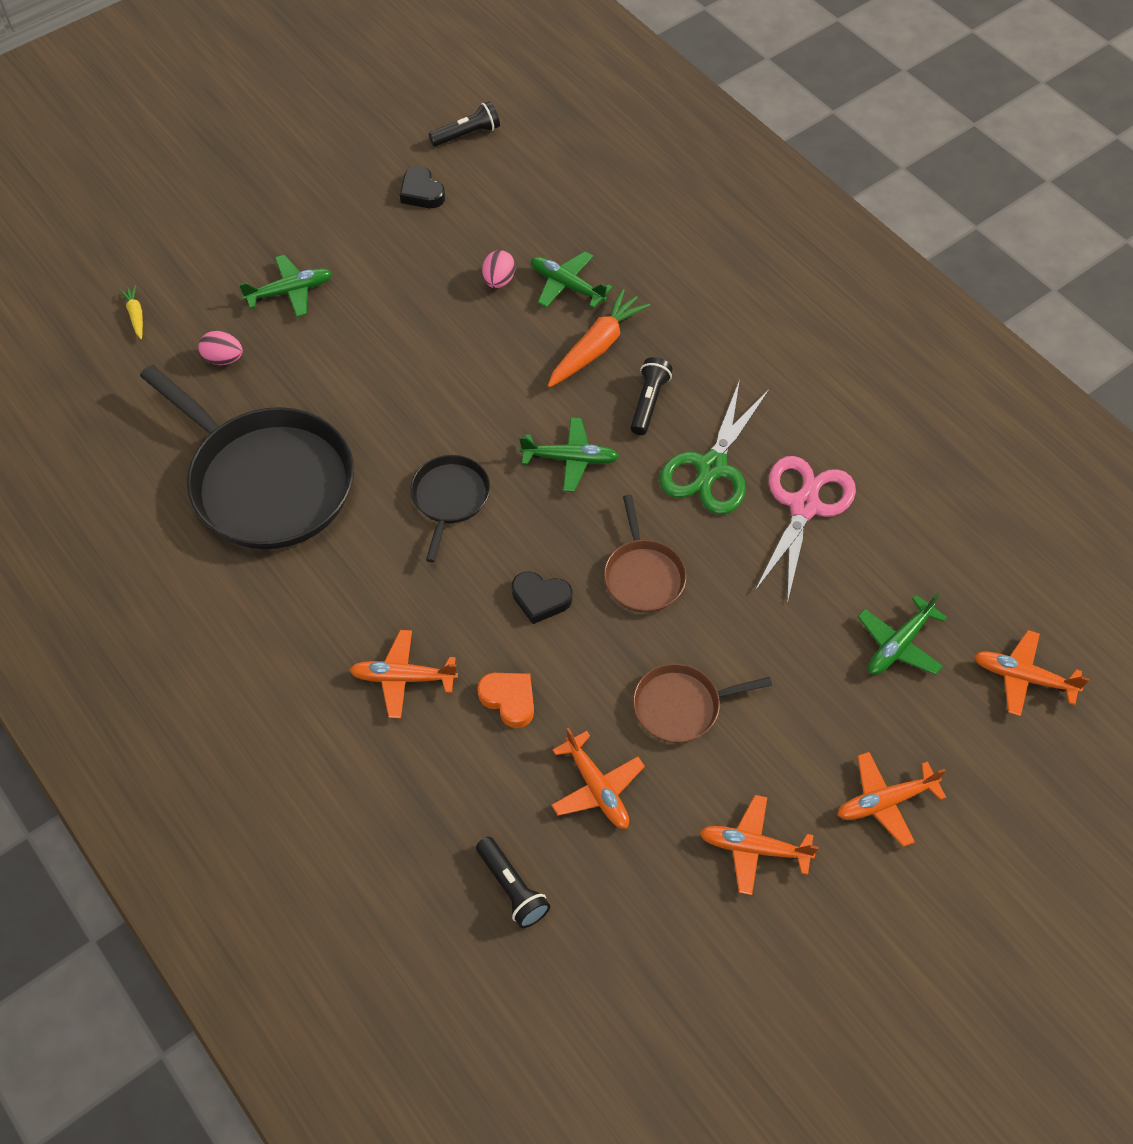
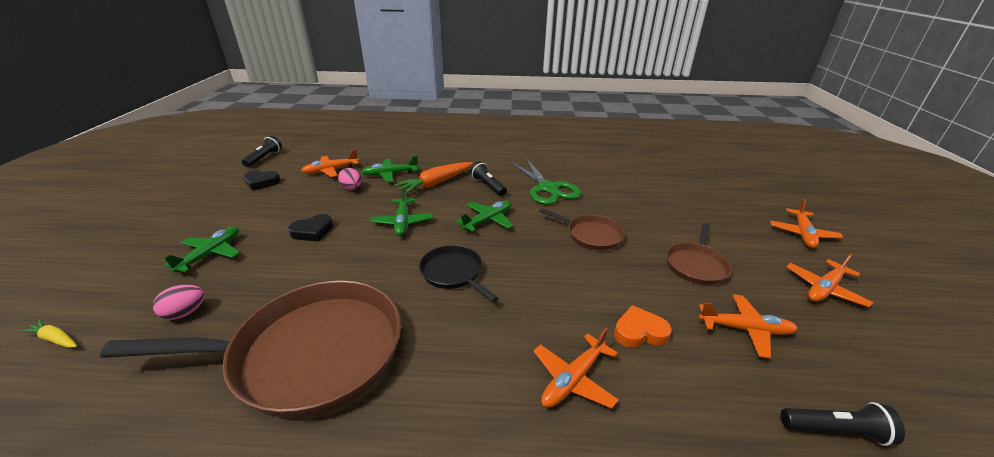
camera: 50 degrees left, 25 degrees down
black pan [140,365,354,549] -> brown pan [100,280,401,418]
black heart [512,571,573,624] -> black heart moved to [288,214,333,241]
orange carrot [548,289,650,388] -> orange carrot turned 120 degrees counterclockwise [394,162,473,195]
pink scissors [755,456,856,603] -> none
green plane [857,593,947,675] -> green plane moved to [370,188,433,236]
orange plane [974,630,1089,716] -> orange plane moved to [301,149,359,177]

